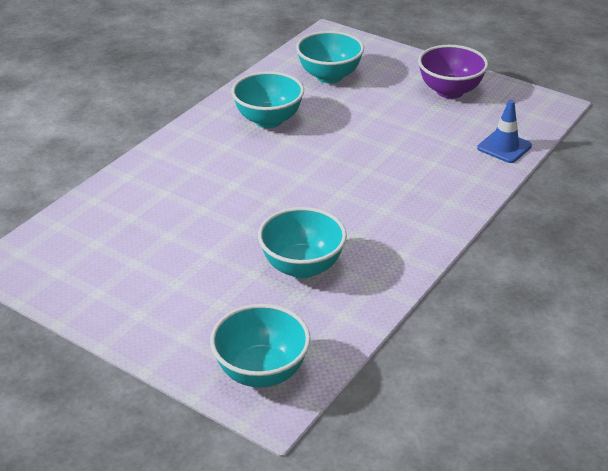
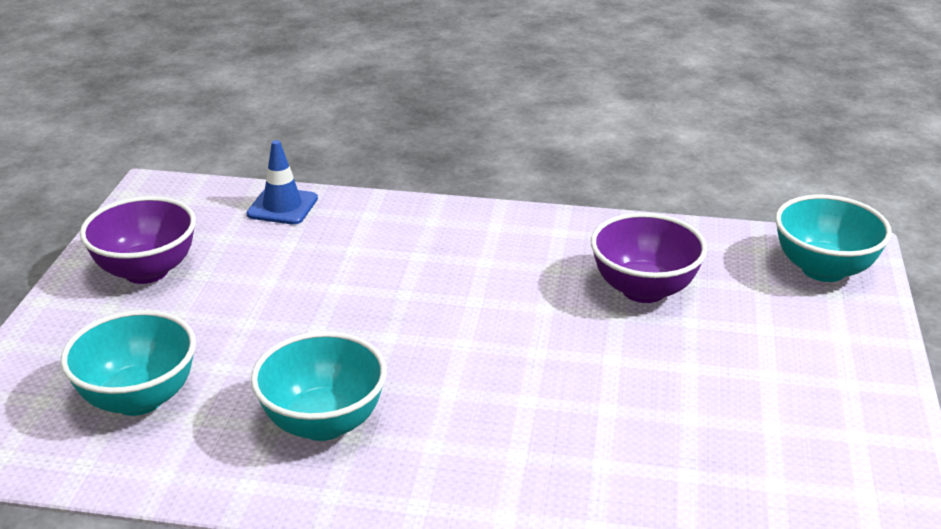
camera: 115 degrees left, 5 degrees down
turquoise bowl [258,207,347,279] -> purple bowl [591,213,707,303]

